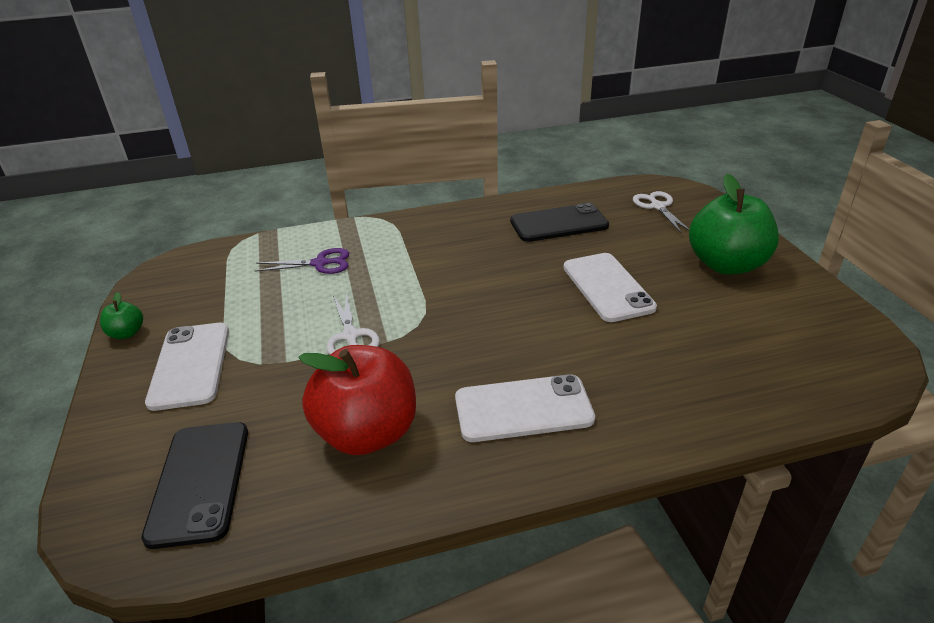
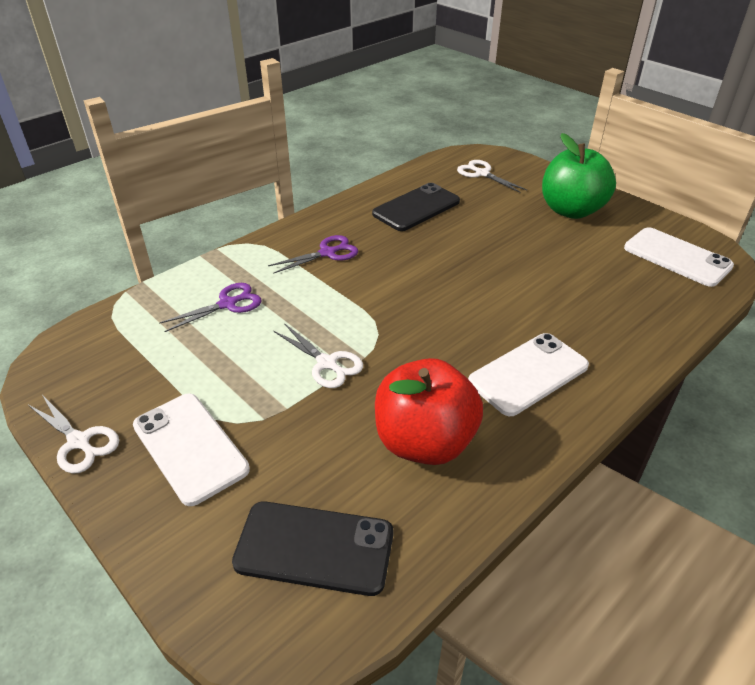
camera: 30 degrees left, 5 degrees up
green apple [100,292,143,339] -> white scissors [28,395,119,474]
black phone [141,422,248,549] -> black phone turned 45 degrees counterclockwise [232,501,393,596]
white phone [563,253,657,322] -> white phone moved to [624,227,734,287]
none -> purple scissors [268,235,358,274]

